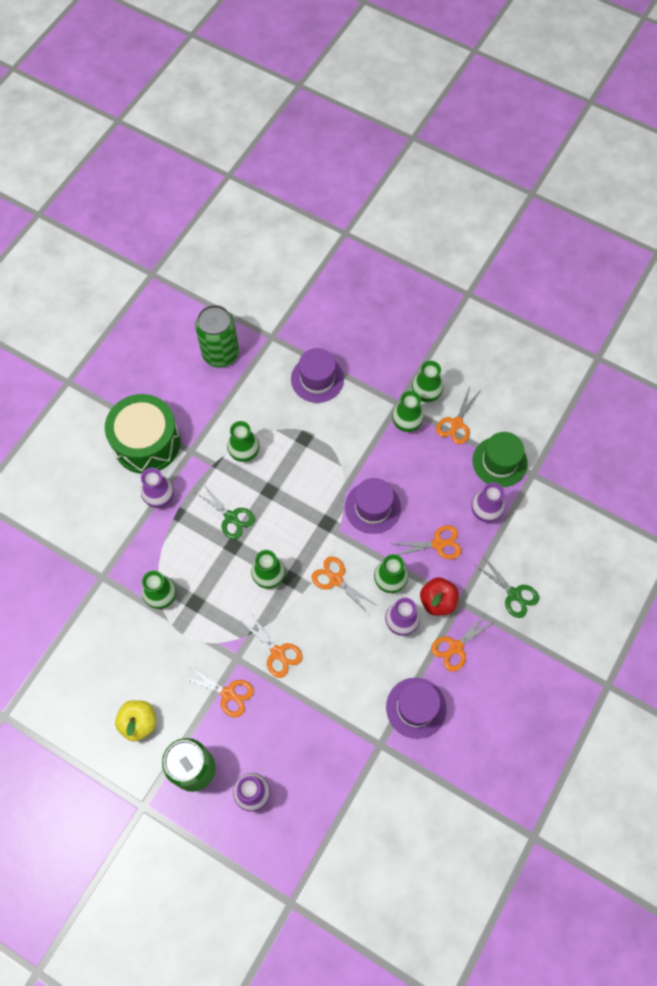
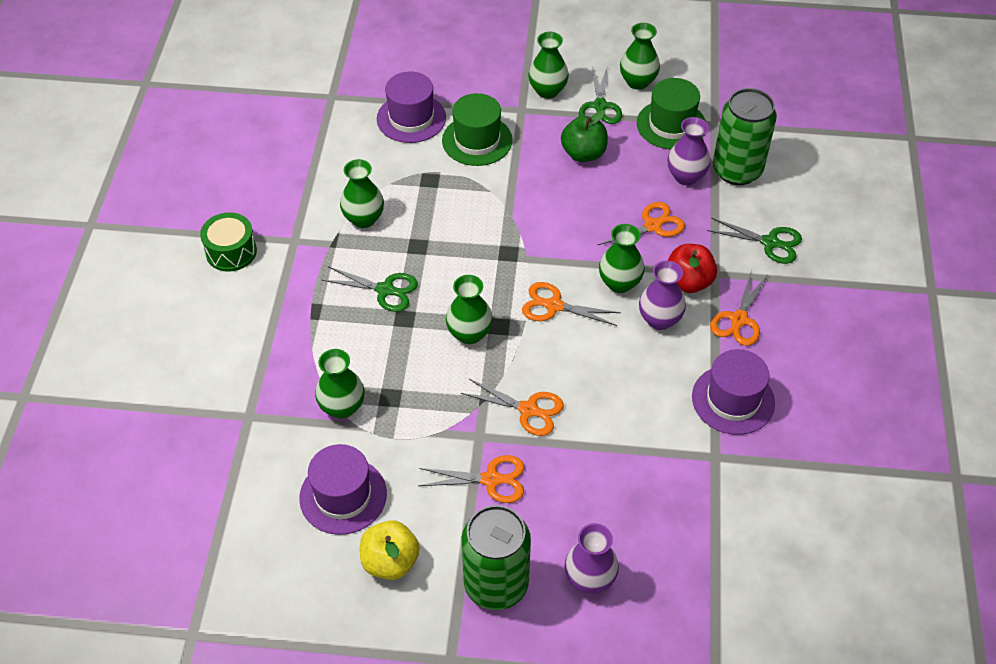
camera: 25 degrees left, 15 degrees down
green drum [105,394,180,474] -> green drum [200,212,257,272], size x0.54
purple vase [141,468,174,508] -> none
green can [195,305,239,368] -> green can moved to [713,88,777,185]
purple hat [345,478,401,534] -> purple hat moved to [299,444,387,535]
green vase [392,391,424,432] -> green vase moved to [620,23,660,90]
orange scissors [436,386,481,444] -> green scissors [579,66,622,124]
none -> green hat [442,93,513,166]
none -> green apple [561,110,608,162]

